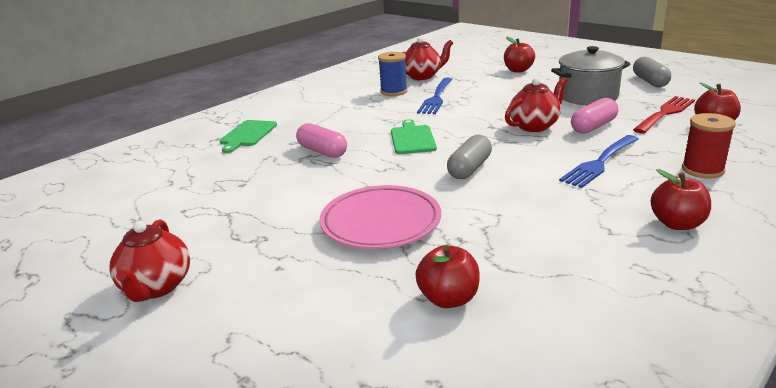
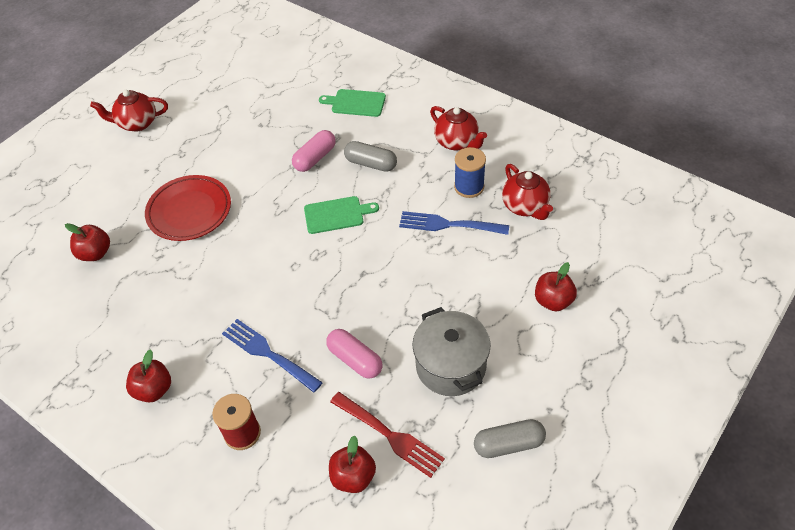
camera: 85 degrees right, 25 degrees up
pink plate [320,185,441,249] -> red plate [145,175,231,241]
grey capsule [447,135,492,179] -> grey capsule moved to [344,141,397,172]
red teapot [505,77,567,132] -> red teapot moved to [430,106,487,151]

